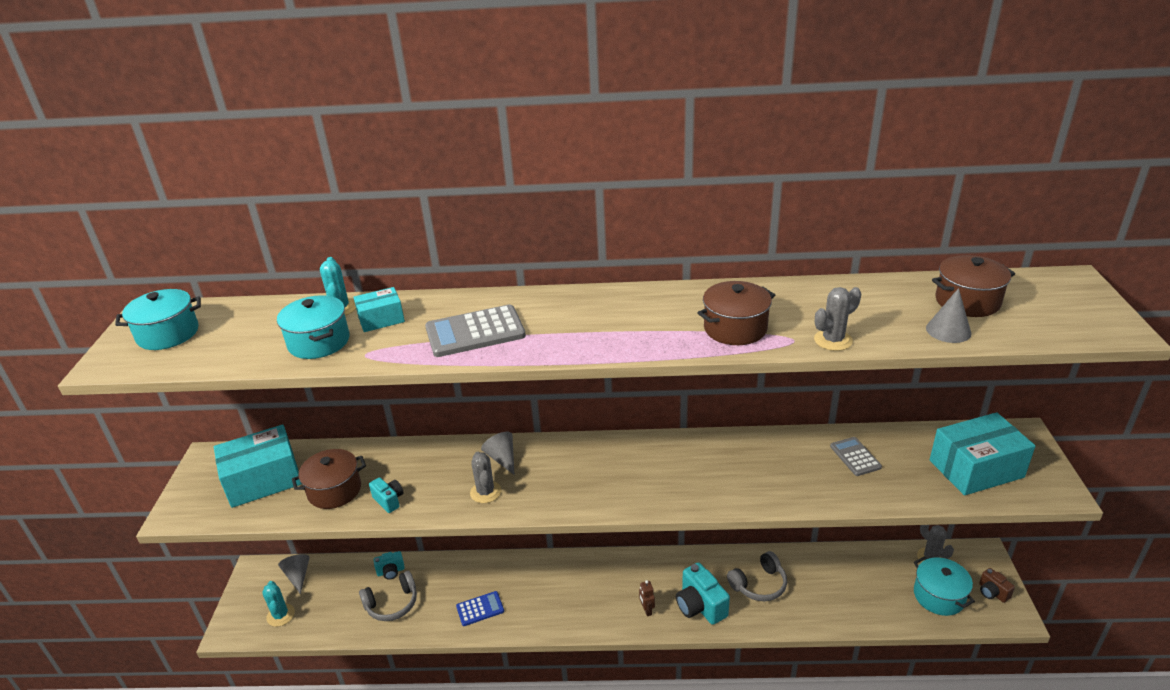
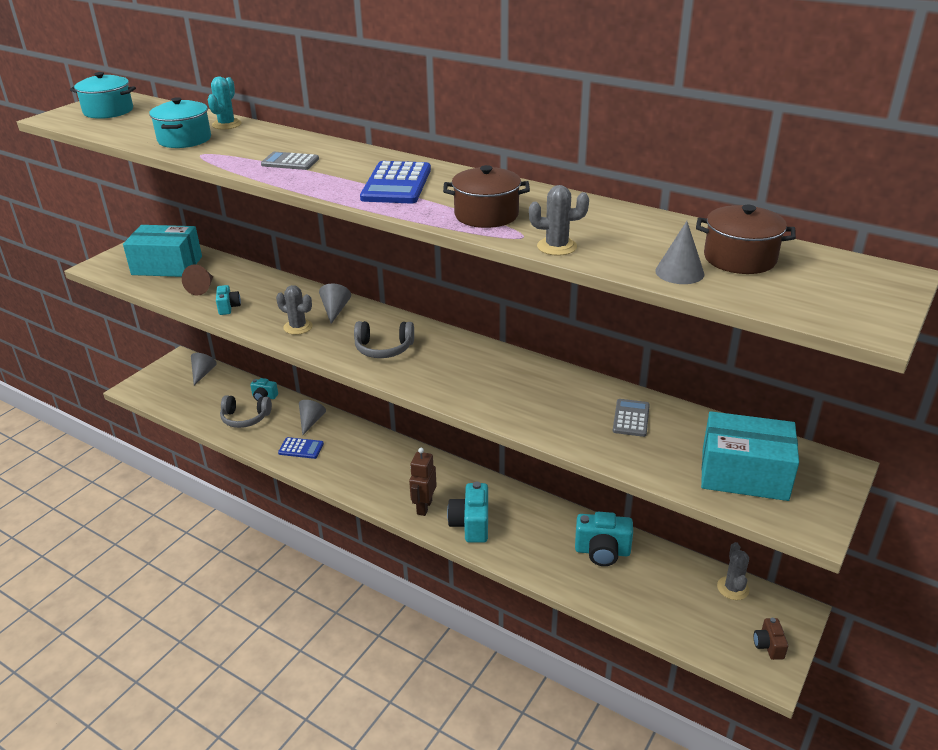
camera: 30 degrees right, 0 degrees up
turquoise cactus [262,581,295,627] -> none
brown pot [292,449,366,509] -> brown cone [182,264,213,296]
turquoise box [353,287,405,332] -> none
grey calculator [425,304,526,357] -> grey calculator [261,152,319,170], size x0.60
grey cactus [470,452,501,503] -> grey cactus turned 75 degrees counterclockwise [276,285,312,335]
brown robot [639,580,655,616] -> brown robot [409,448,437,516], size x1.72
grey headphones [727,551,787,601] -> grey headphones moved to [354,321,414,358]
turquoise pot [914,556,975,616] -> none
none -> grey cone [299,400,326,436]
none -> blue calculator [360,161,431,203]
none -> turquoise camera [575,512,633,566]

